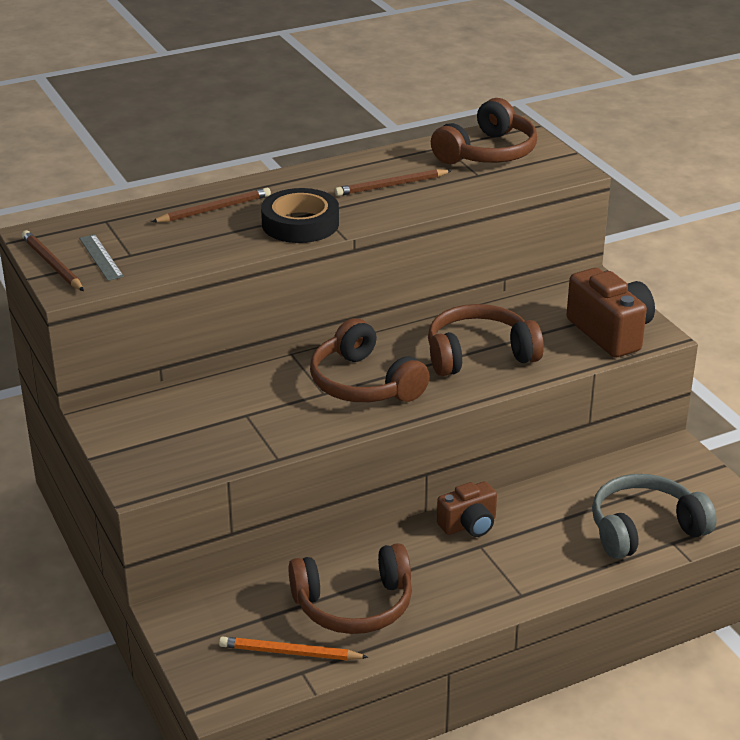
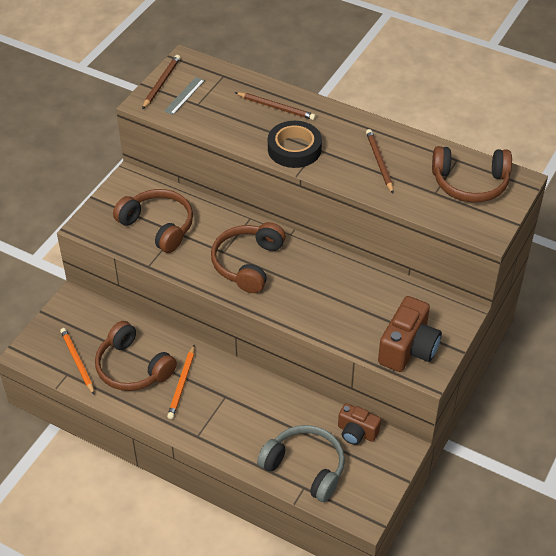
camera: 55 degrees right, 15 degrees up
brown pencil [335,169,452,196] -> brown pencil turned 45 degrees clockwise [366,129,393,194]
brown headphones [428,304,544,376] -> brown headphones moved to [113,189,193,253]
brown camera [437,481,497,537] -> brown camera moved to [338,403,381,445]
none -> orange pencil [167,345,195,419]

